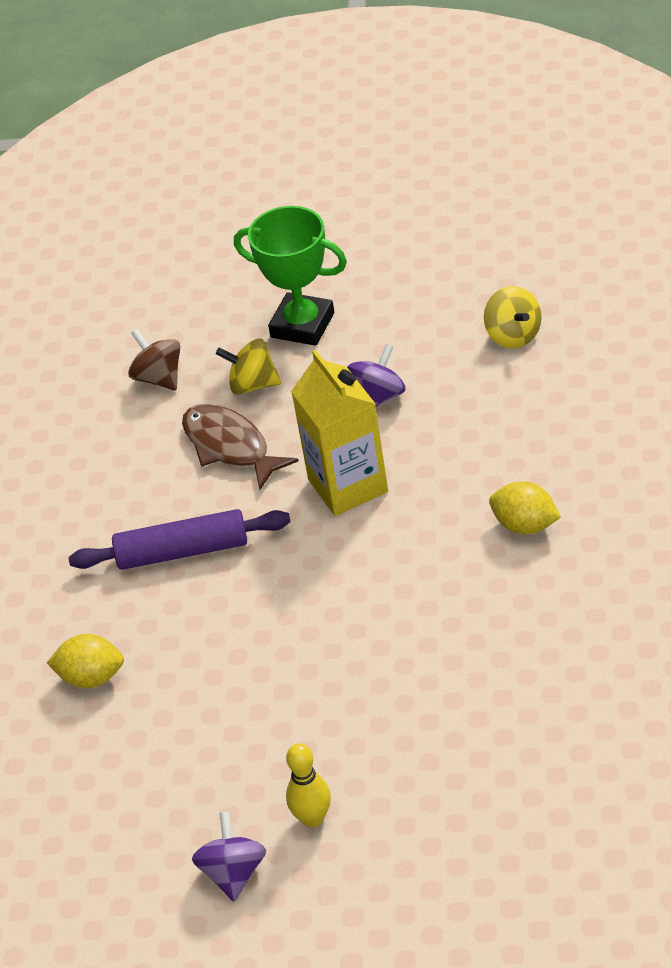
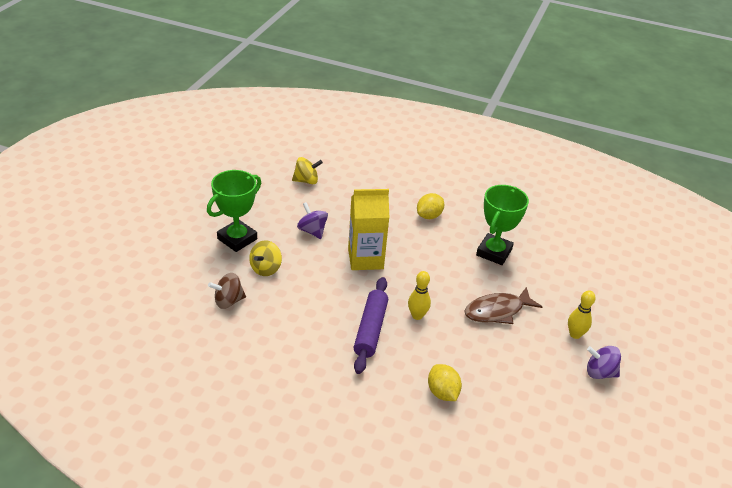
camera: 80 degrees left, 5 degrees down
yellow lemon [47,634,124,688] -> yellow lemon turned 45 degrees counterclockwise [428,364,462,401]
brown fish [182,404,299,490] -> brown fish moved to [464,287,542,324]
none -> yellow bowling pin [408,271,431,320]
none -> green trophy [476,185,529,265]

